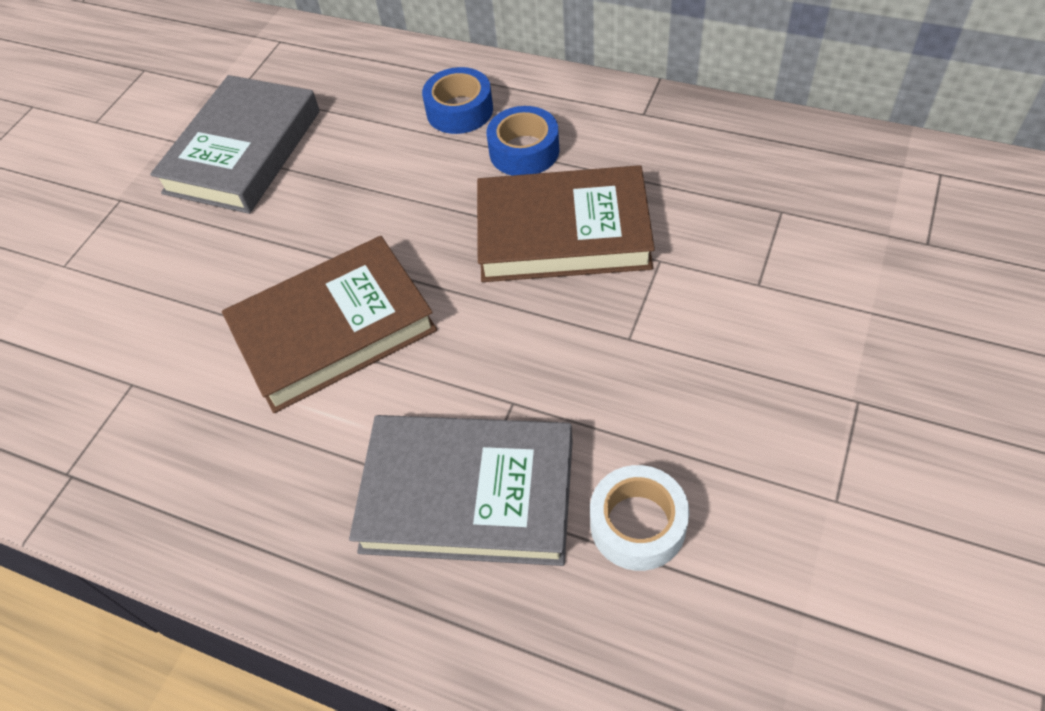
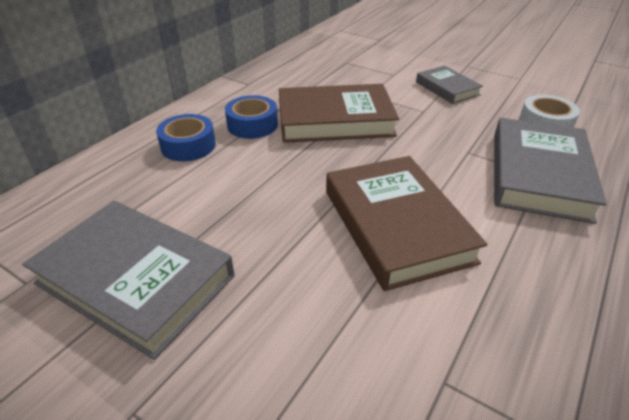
camera: 85 degrees left, 15 degrees down
brown book [477,165,655,282] -> brown book turned 75 degrees clockwise [279,84,399,143]
none -> grey book [416,66,483,104]

